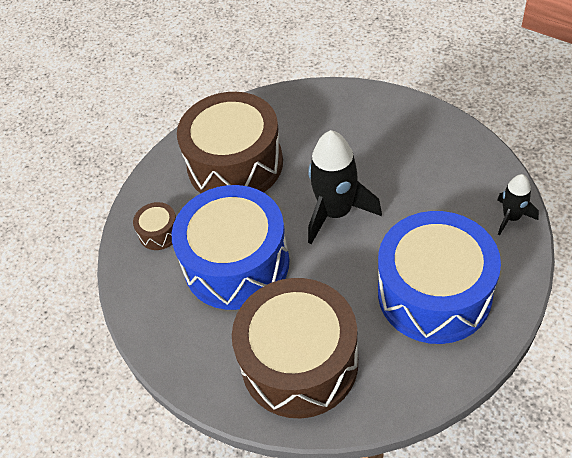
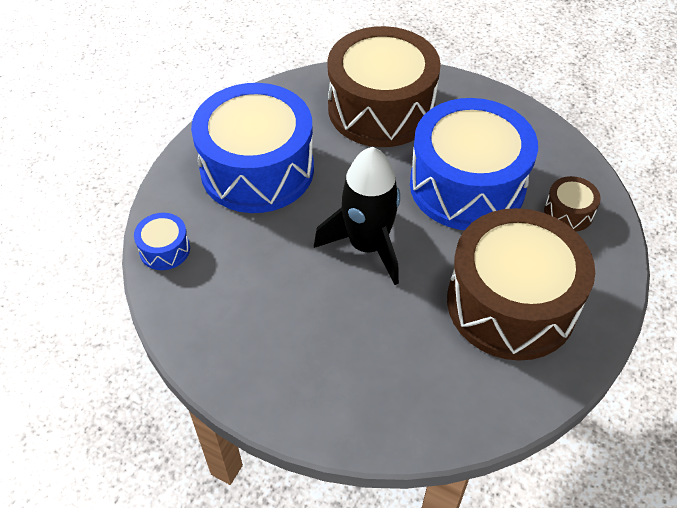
camera: 165 degrees right, 0 degrees up
black rocket [497,174,539,235] -> blue drum [134,213,190,270]

